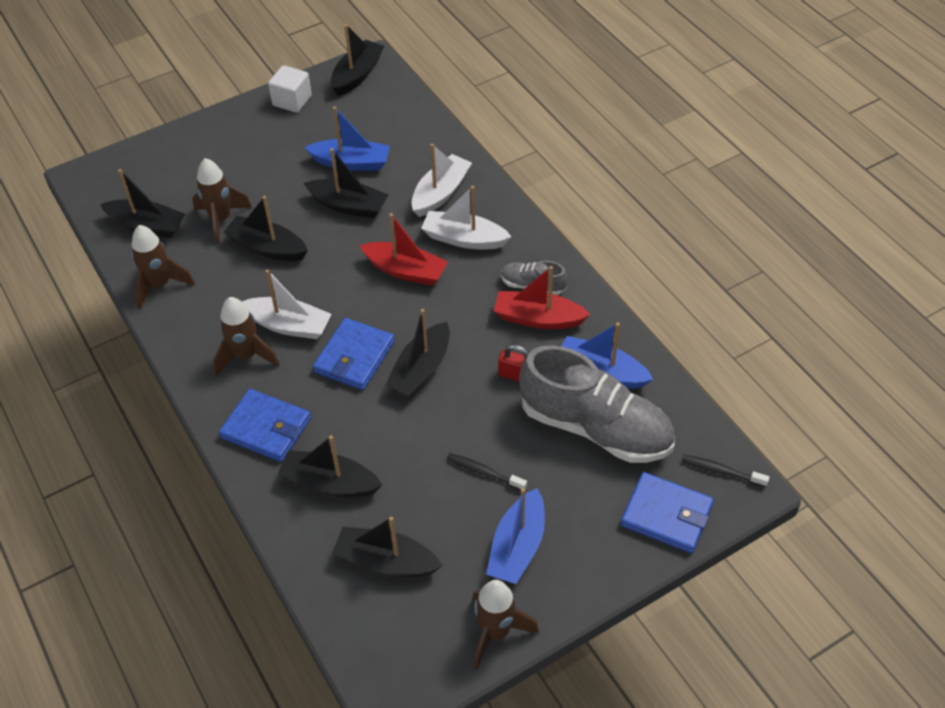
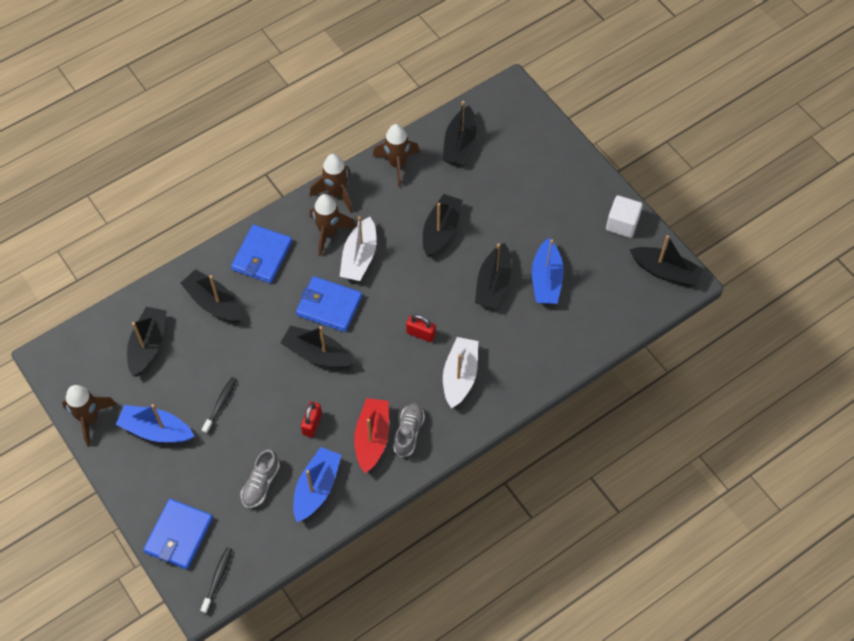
camera: 85 degrees right, 10 degrees up
brown rocket [192,158,252,244] -> brown rocket moved to [310,154,353,213]
black boat [277,435,382,497] -> black boat turned 60 degrees counterclockwise [180,269,241,323]
red boat [359,213,448,285] -> red padlock [406,315,436,342]
white boat [411,144,472,217] -> none
grey shoe [519,345,675,463] -> grey shoe [241,450,280,508], size x0.45

